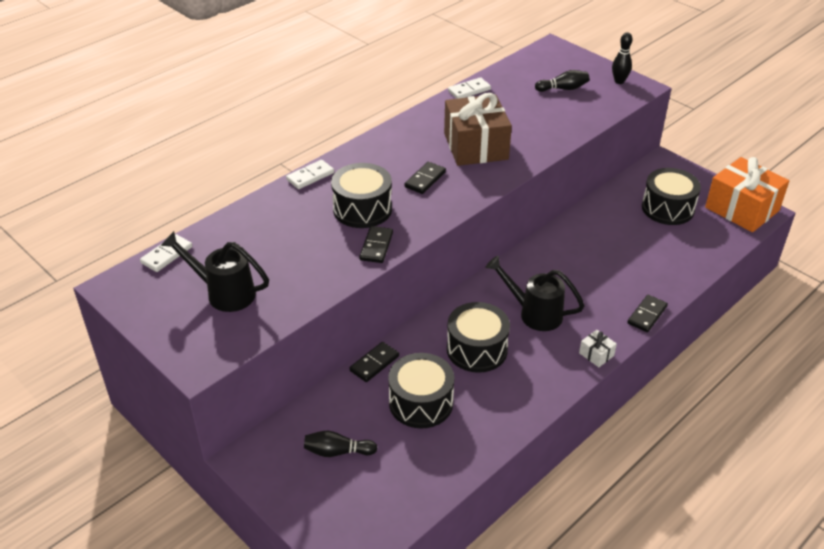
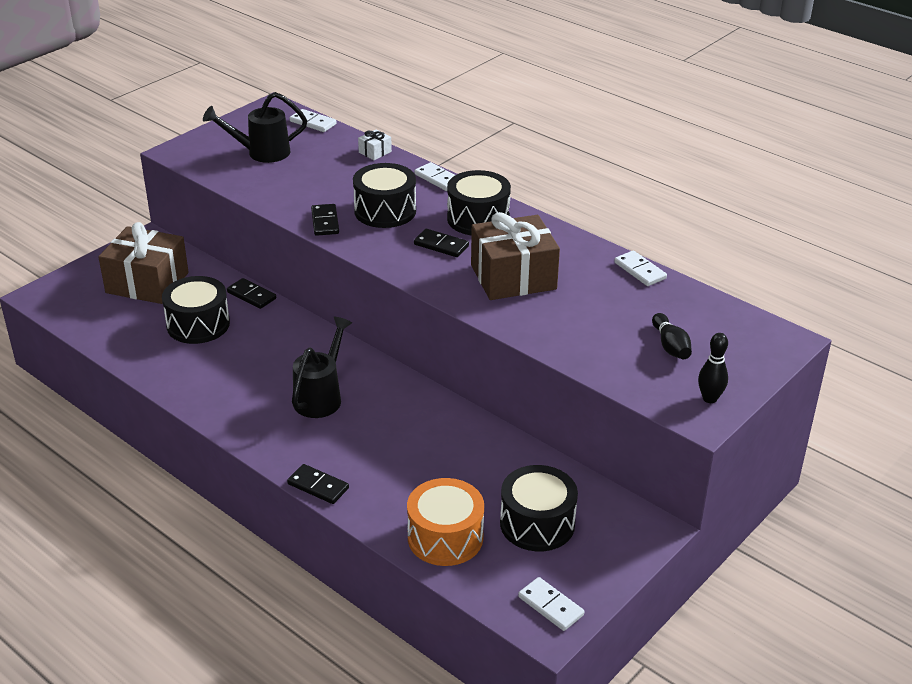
camera: 85 degrees right, 5 degrees down
black watering can [161,231,269,312] -> black watering can turned 120 degrees counterclockwise [203,92,307,163]
black bowling pin [304,431,378,457] -> brown gift [98,222,189,304]
black domino [359,226,393,263] -> black domino turned 75 degrees clockwise [311,204,339,236]
black drum [447,302,510,373] -> black drum moved to [447,170,511,235]
white gift [579,330,617,367] -> white gift moved to [358,130,392,160]
orange gift [705,157,789,232] -> white domino [518,577,585,631]
none -> orange drum [407,478,484,566]

